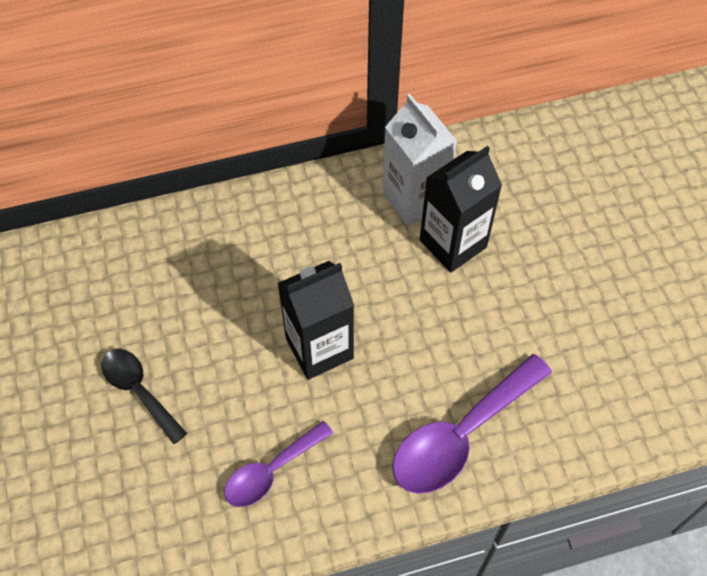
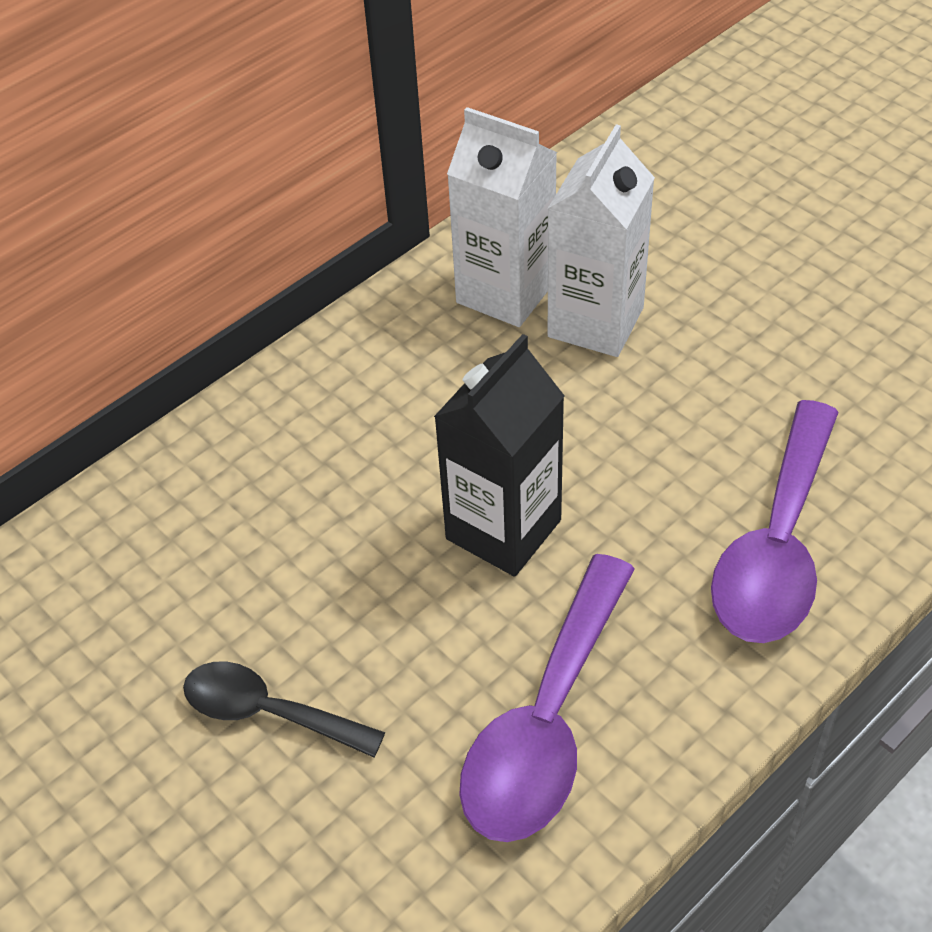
camera: 25 degrees left, 10 degrees down
purple spoon [224,421,333,507] -> purple spoon [459,554,635,842], size x1.64
black carton [420,146,502,273] -> white carton [548,124,655,357]

